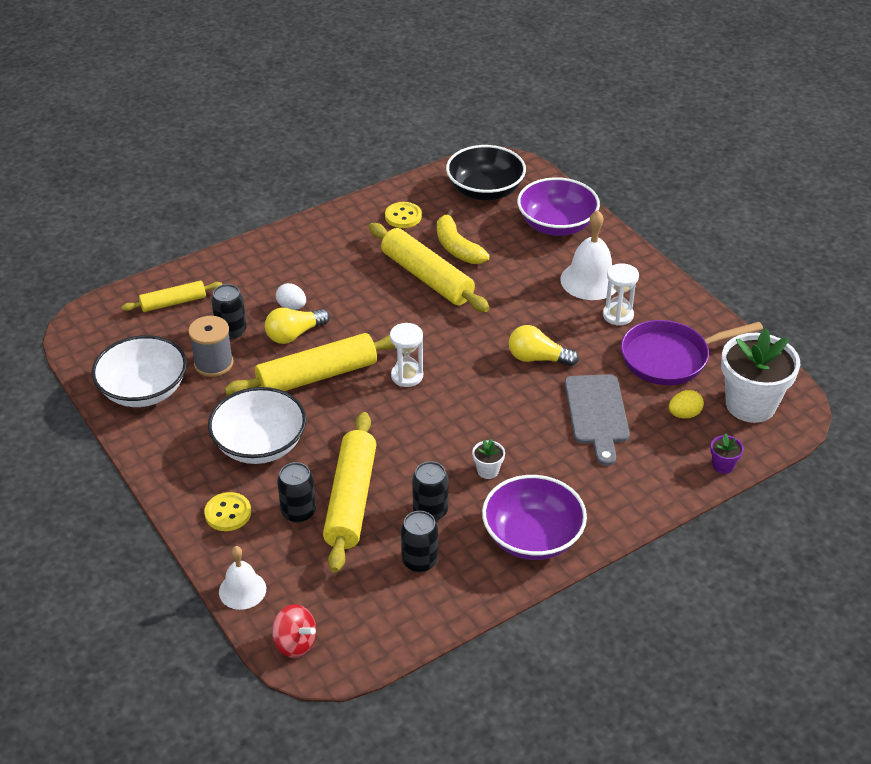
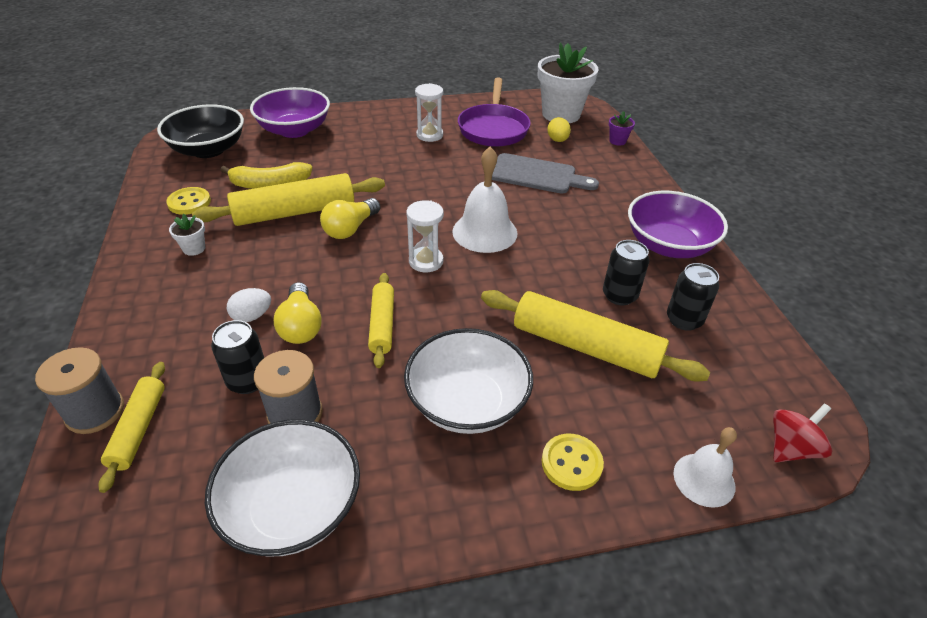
camera: 70 degrees left, 0 degrees up
yellow rolling pin [224,333,396,395] -> yellow rolling pin [368,273,394,368], size x0.57
black can [277,462,316,523] -> none
white flower pot [472,439,505,479] -> white flower pot moved to [169,214,205,256]
yellow light bulb [509,325,579,366] -> yellow light bulb moved to [320,198,380,239]
white bell [560,210,617,300] -> white bell moved to [452,147,517,253]
none -> grey spool [35,347,124,434]

